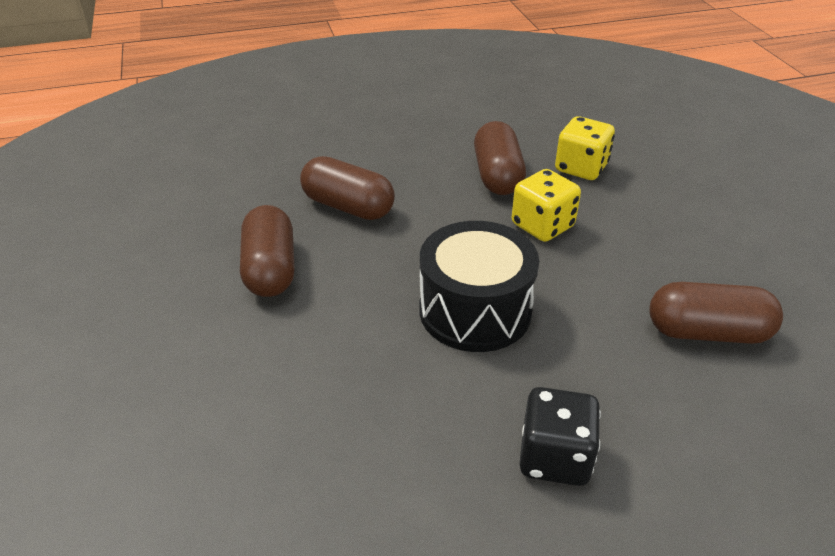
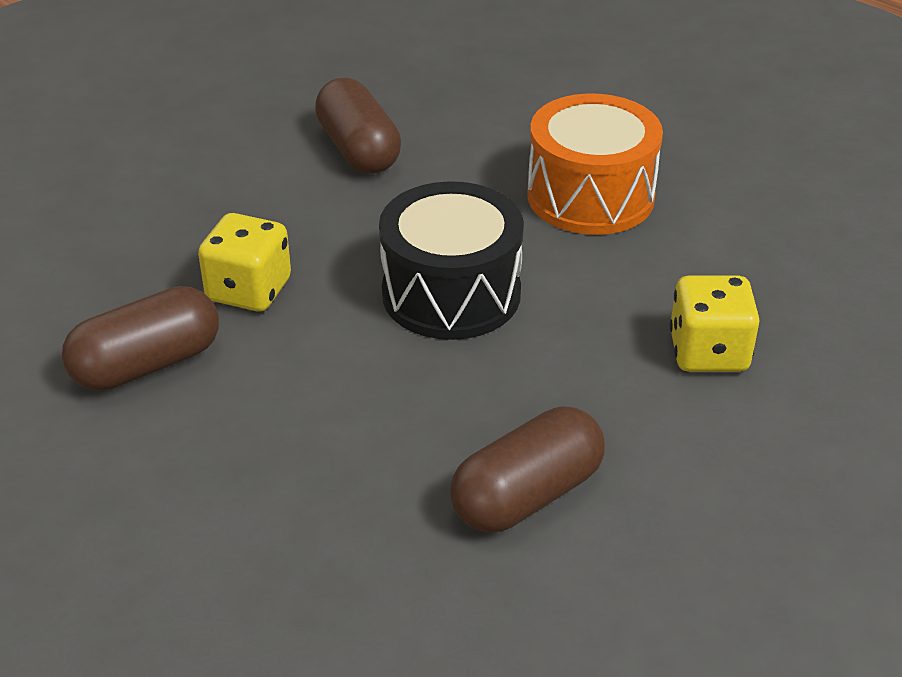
camera: 120 degrees left, 0 degrees up
brown capsule [300,156,395,220] -> none
black dice [519,387,601,486] -> orange drum [527,94,663,235]
yellow dice [555,116,615,180] -> yellow dice moved to [670,276,760,372]

